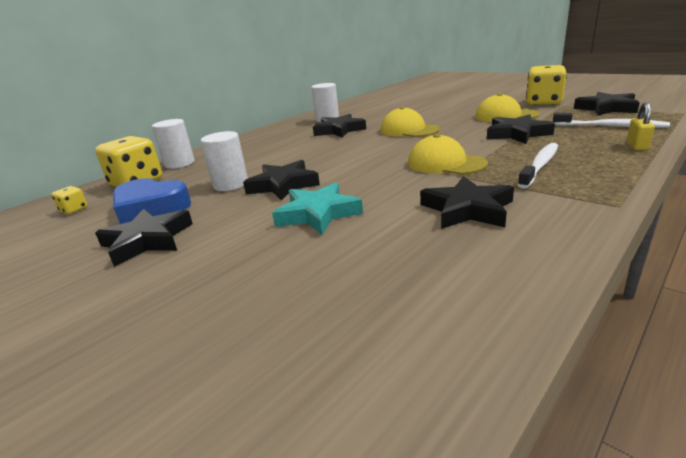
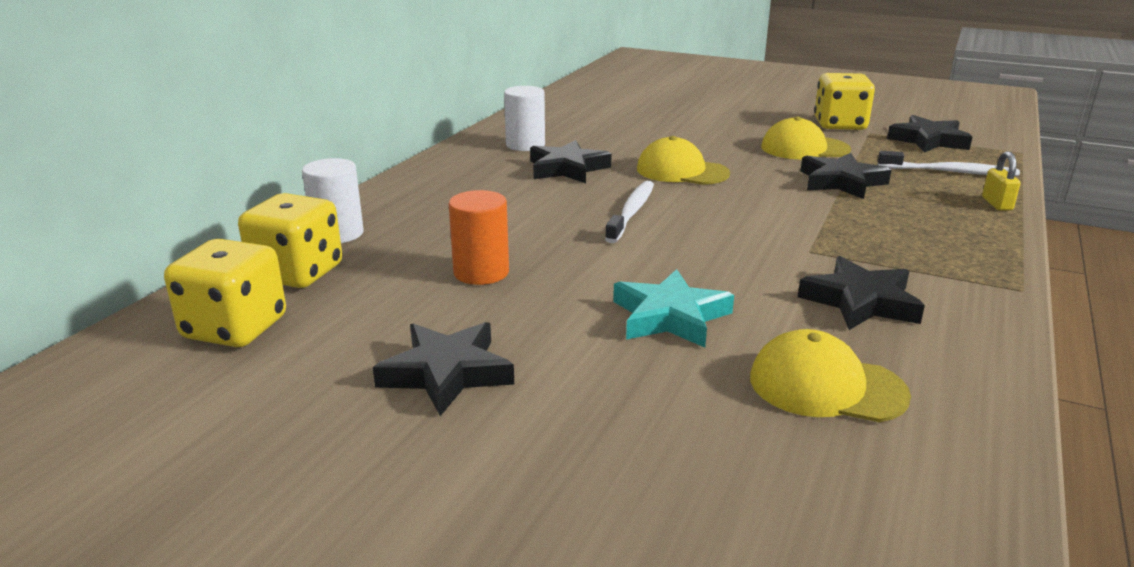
camera: 20 degrees left, 0 degrees up
yellow dice [52,186,88,214] -> yellow dice [164,239,286,347], size x2.21
blue heart [113,178,191,224] -> none
white cylinder [201,131,248,191] -> orange cylinder [449,190,509,285]
black star [243,160,320,201] -> none
yellow cap [408,134,488,175] -> yellow cap moved to [750,329,911,422]
white toothbrush [518,143,558,189] -> white toothbrush moved to [605,181,654,243]

